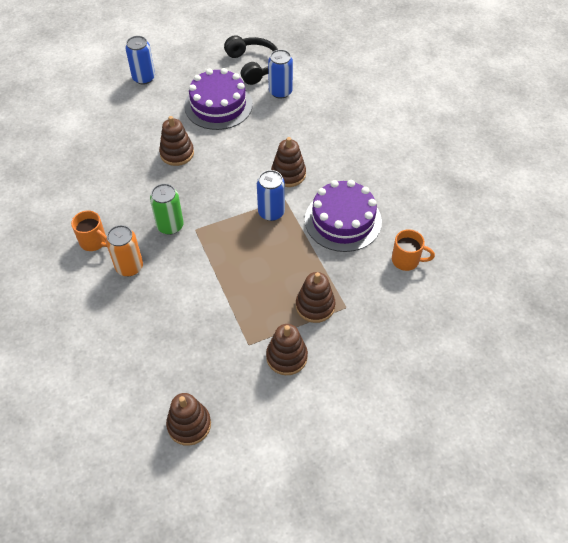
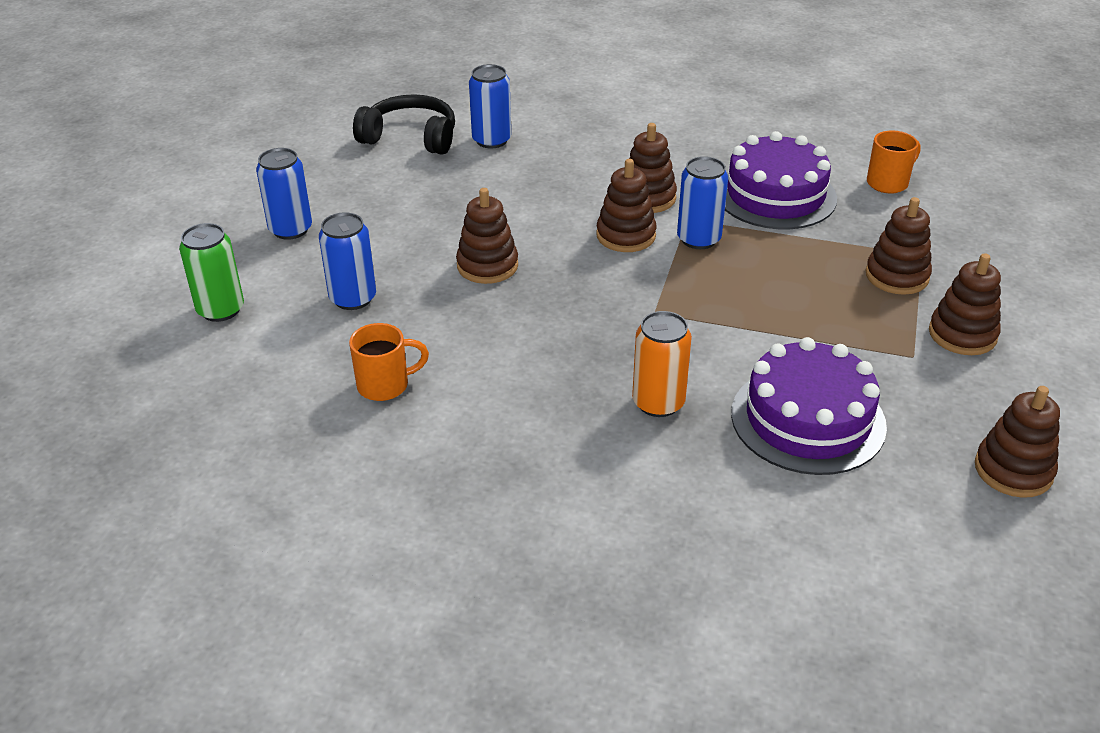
camera: 50 degrees left, 15 degrees down
orange mug [71,210,107,251] -> orange mug moved to [349,323,429,401]
green can [150,184,184,235] -> green can moved to [179,223,244,322]
purple cake [184,68,253,130] -> purple cake moved to [731,337,887,475]
none -> blue can [319,212,376,310]
none -> brown stacking toy [596,159,657,252]

